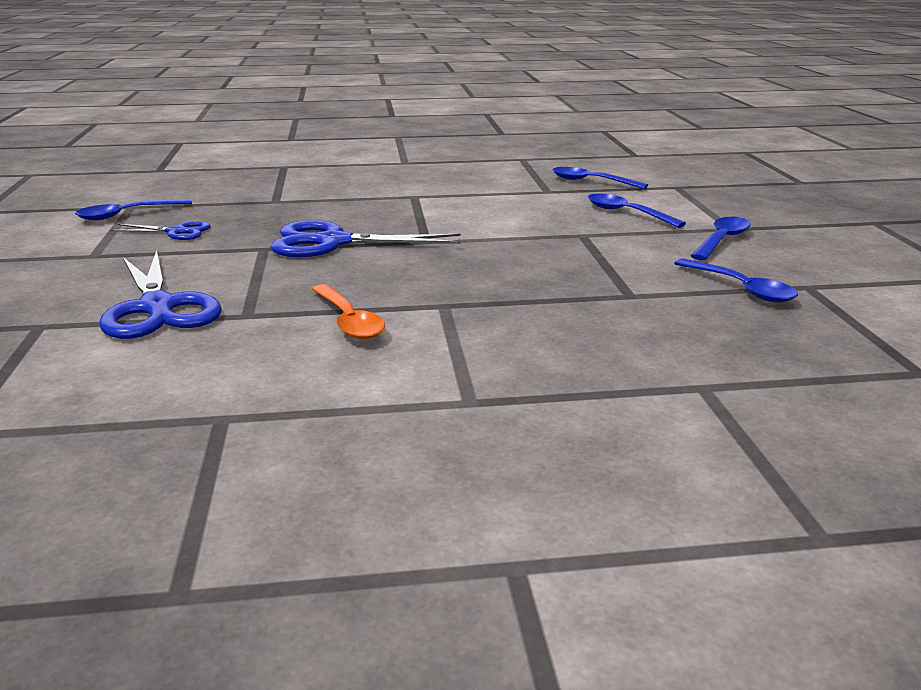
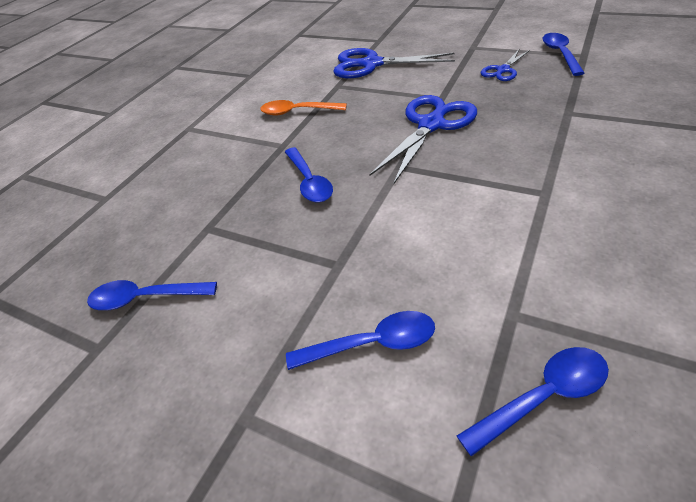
camera: 130 degrees right, 20 degrees up
blue spoon [691,217,751,260] -> blue spoon moved to [285,147,333,203]

